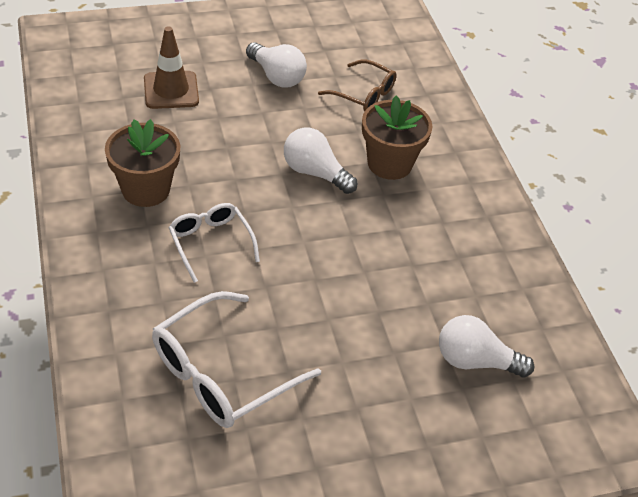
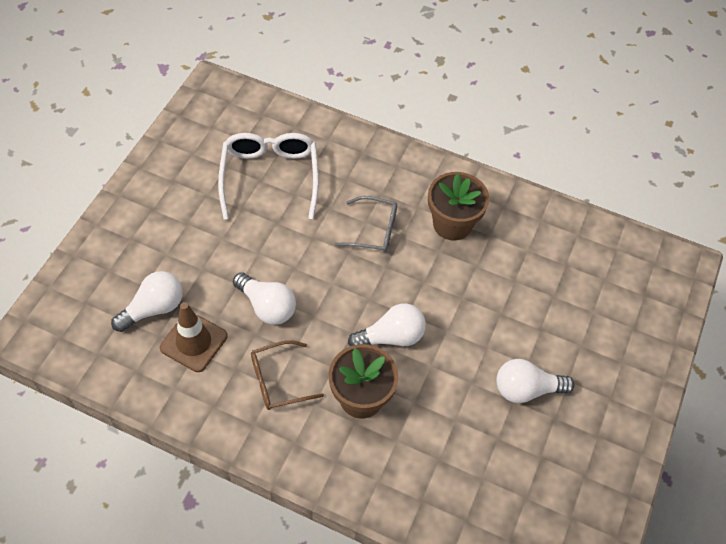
camera: 130 degrees right, 10 degrees up
brown traffic cone [144,26,199,109] -> brown traffic cone moved to [160,302,228,372]
white glasses [169,203,260,283] -> grey glasses [334,196,397,253]
brown glasses [318,60,397,112] -> brown glasses moved to [251,340,324,410]
none -> white light bulb [233,272,296,325]

